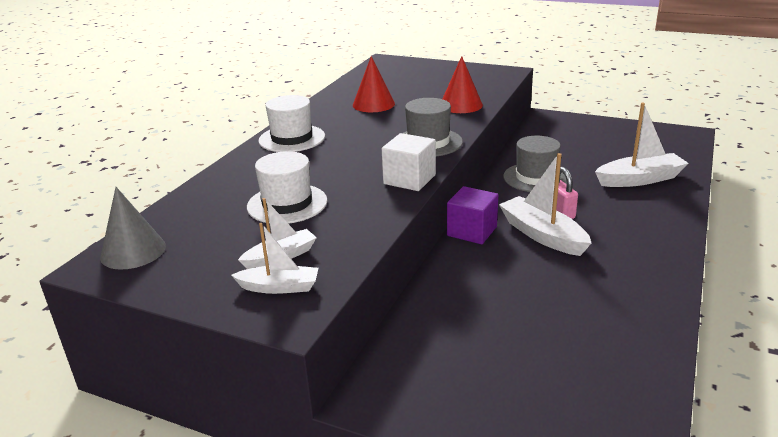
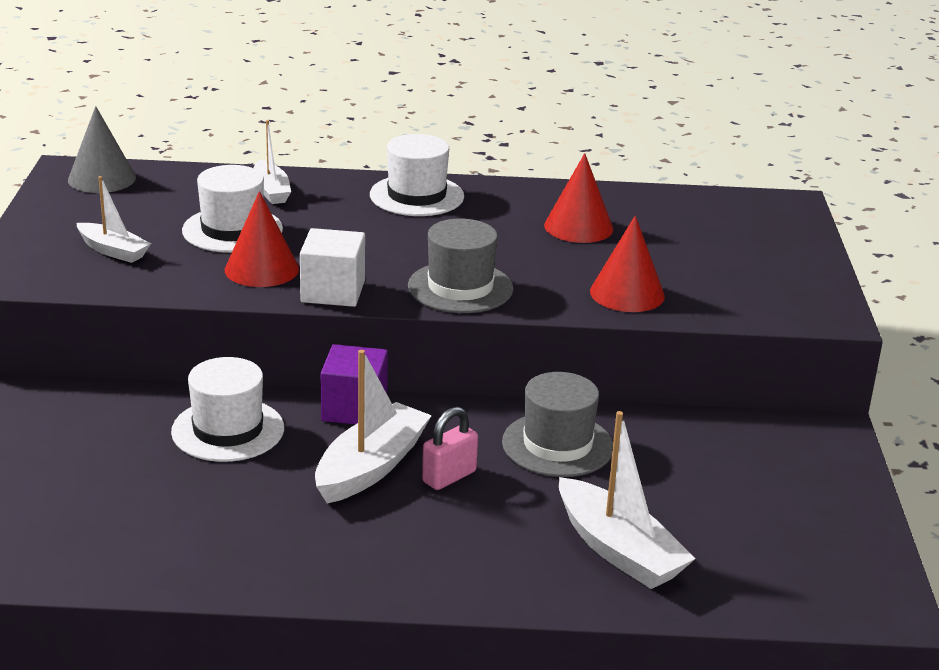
camera: 65 degrees right, 0 degrees up
white boat [231,223,319,294] -> white boat moved to [254,120,291,204]
none -> white hat [171,357,284,462]
none -> red cone [225,191,299,287]

